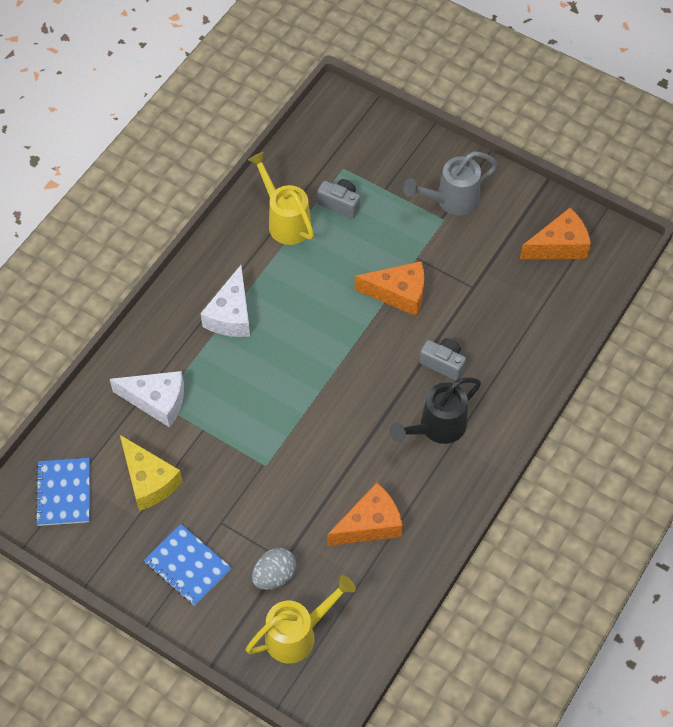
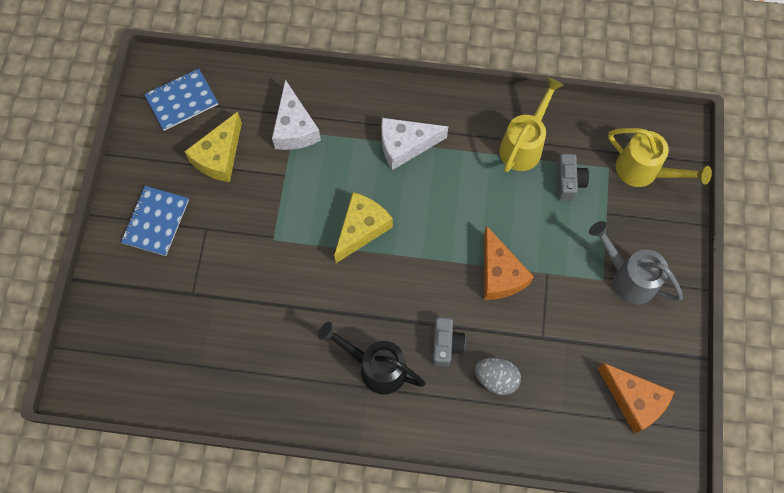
camera: 65 degrees right, 10 degrees up
yellow watering can [246,575,356,664] -> yellow watering can moved to [608,128,712,187]
grey egg [252,548,296,590] -> grey egg moved to [475,357,521,395]
orange cheese [327,483,403,546] -> none
none -> yellow cheese [334,192,393,263]

